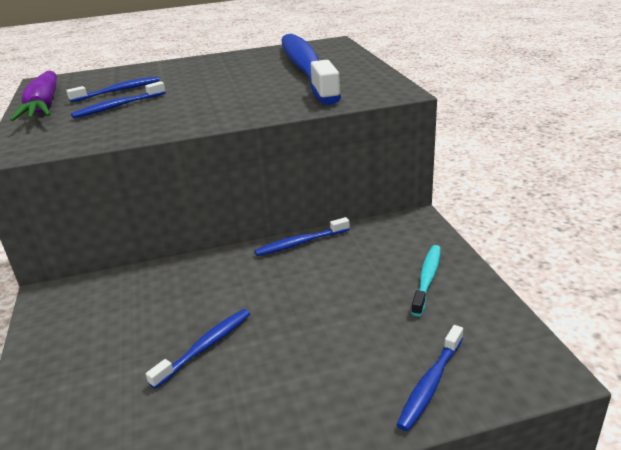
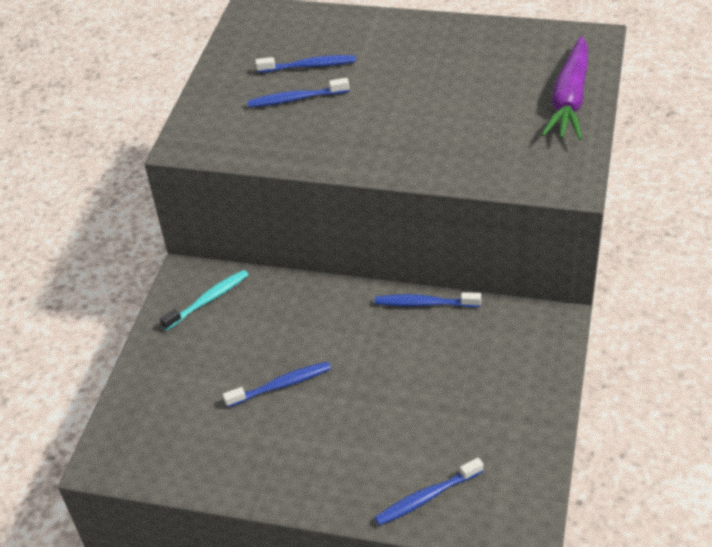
camera: 30 degrees right, 15 degrees up
purple carrot [10,71,57,121] -> purple carrot moved to [542,36,588,140]
blue toothbrush [281,34,341,105] -> none
turquoise toothbrush [411,245,441,316] -> turquoise toothbrush moved to [160,270,249,331]

